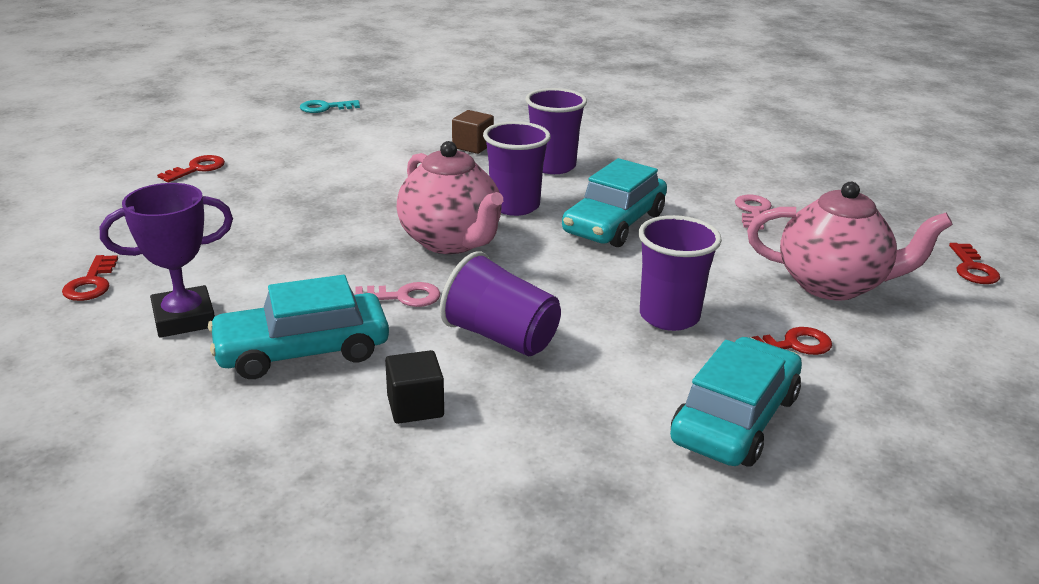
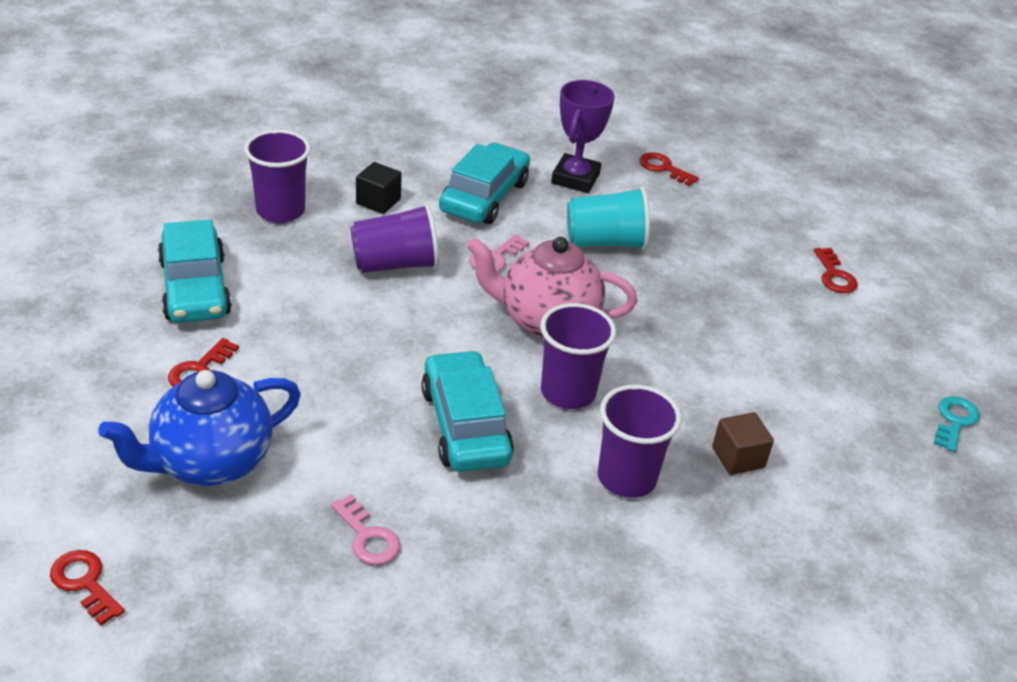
camera: 130 degrees right, 10 degrees up
purple cup [638,215,722,331] -> purple cup moved to [244,130,311,223]
pink teapot [747,182,953,301] -> blue teapot [98,370,301,486]
none -> turquoise cup [567,186,650,250]

